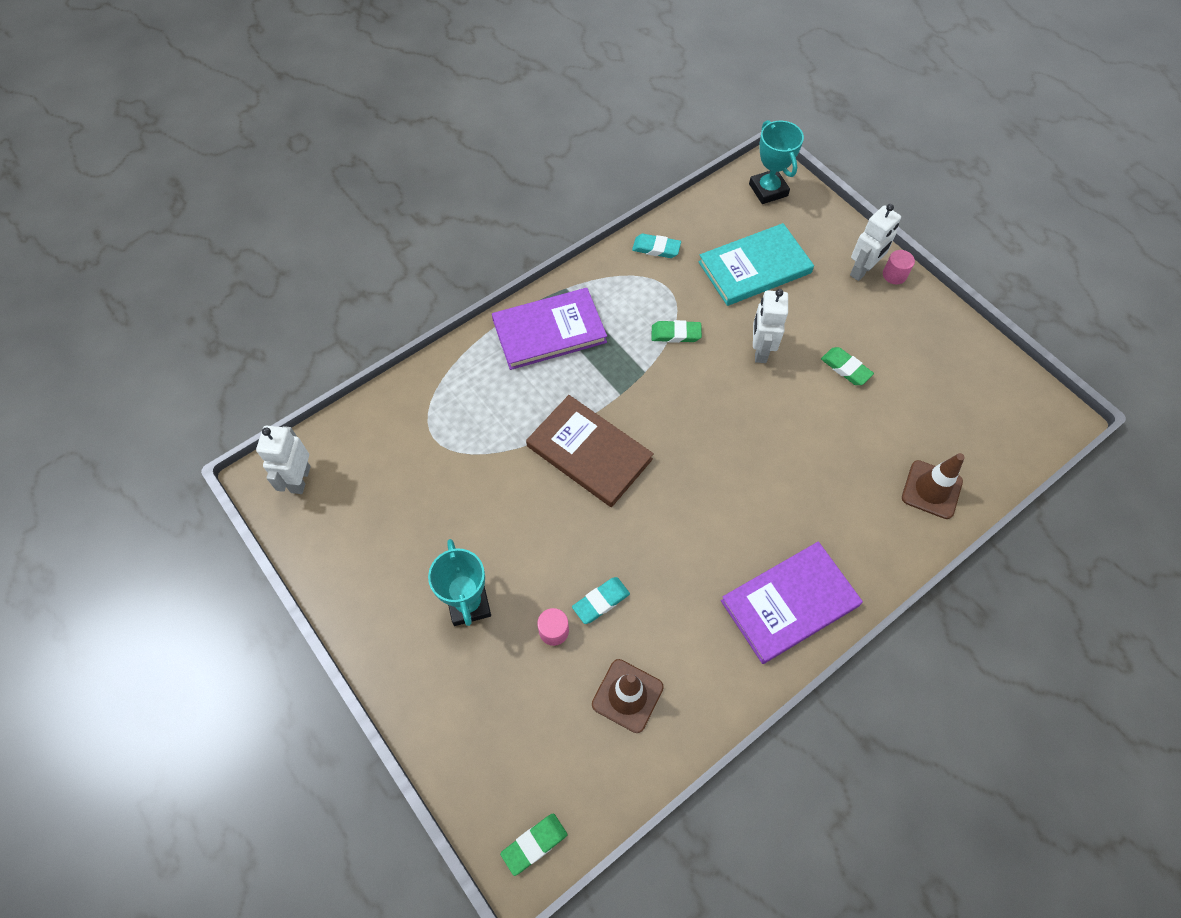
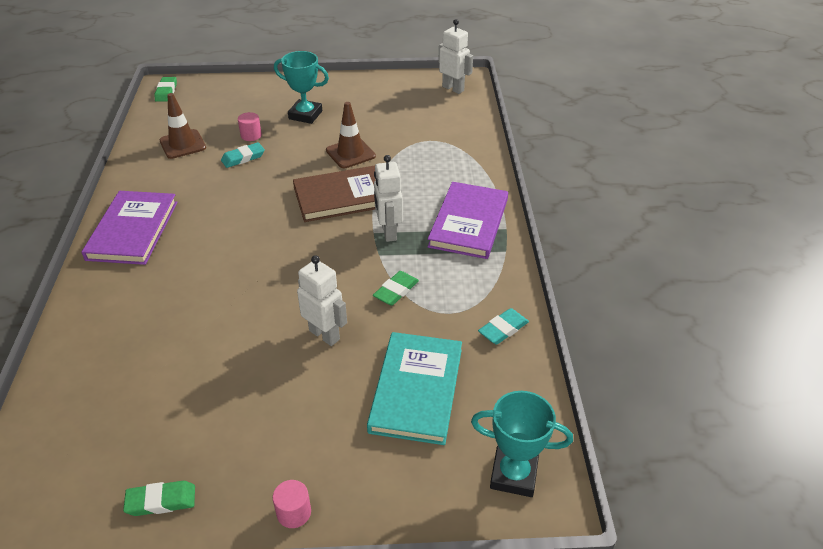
camera: 125 degrees right, 20 degrees down
turquoise eraser [572,577,630,624] -> turquoise eraser turned 60 degrees clockwise [221,142,265,168]
green eraser [821,347,874,385] -> green eraser moved to [123,481,195,516]
white robot [850,204,901,281] -> white robot moved to [374,155,403,242]
brown traffic cone [902,453,965,519] -> brown traffic cone moved to [326,102,376,168]

